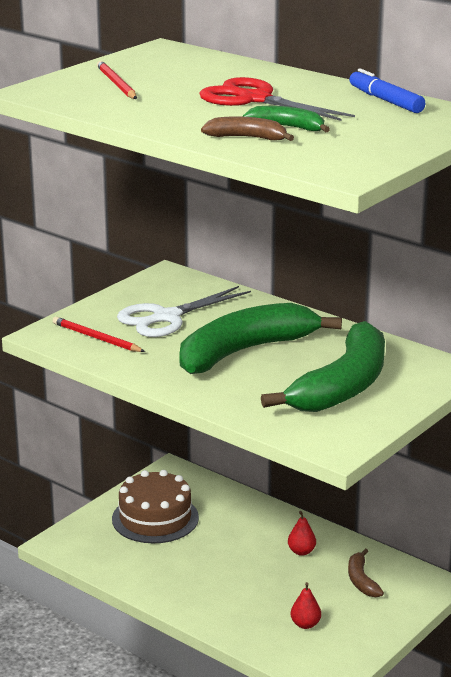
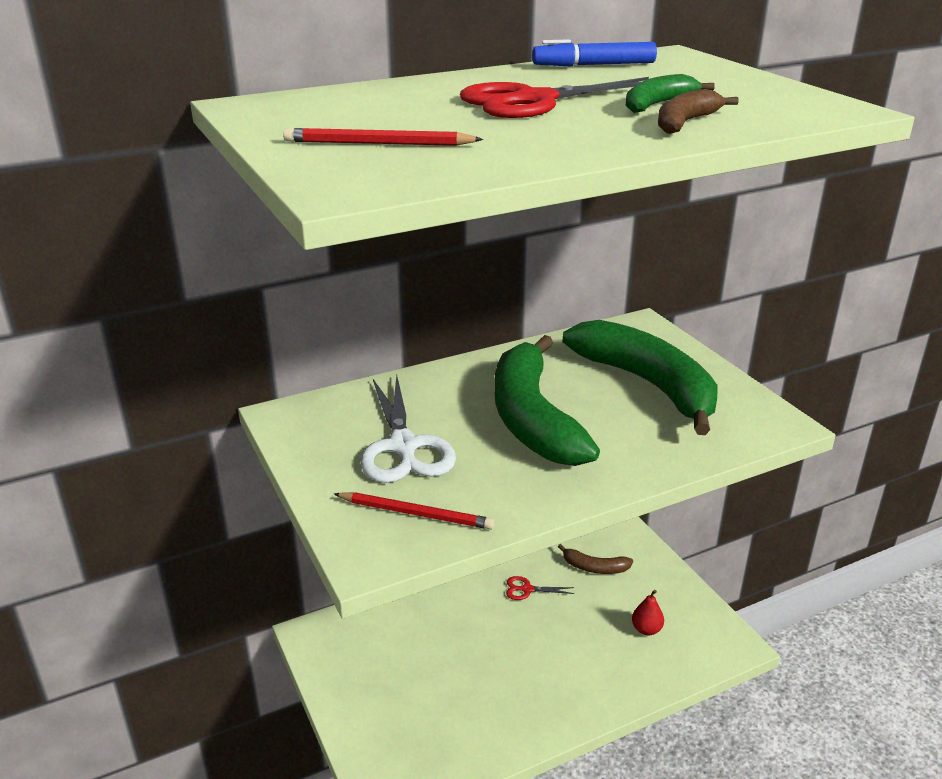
camera: 65 degrees left, 5 degrees up
red pencil [53,317,145,352] -> red pencil turned 135 degrees counterclockwise [334,492,495,530]
brown cake [112,470,199,543] -> none
red pear [288,511,316,556] -> red scissors [506,576,574,600]

